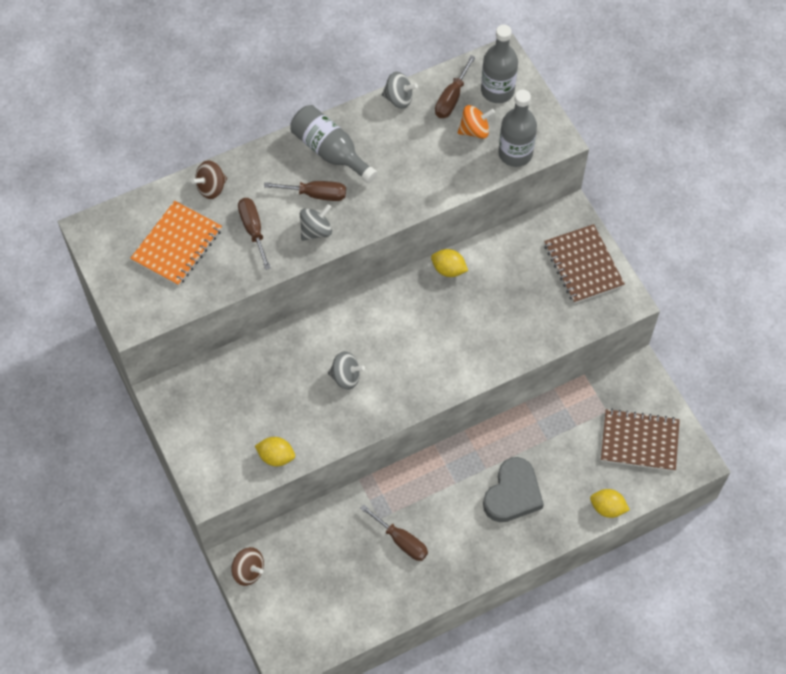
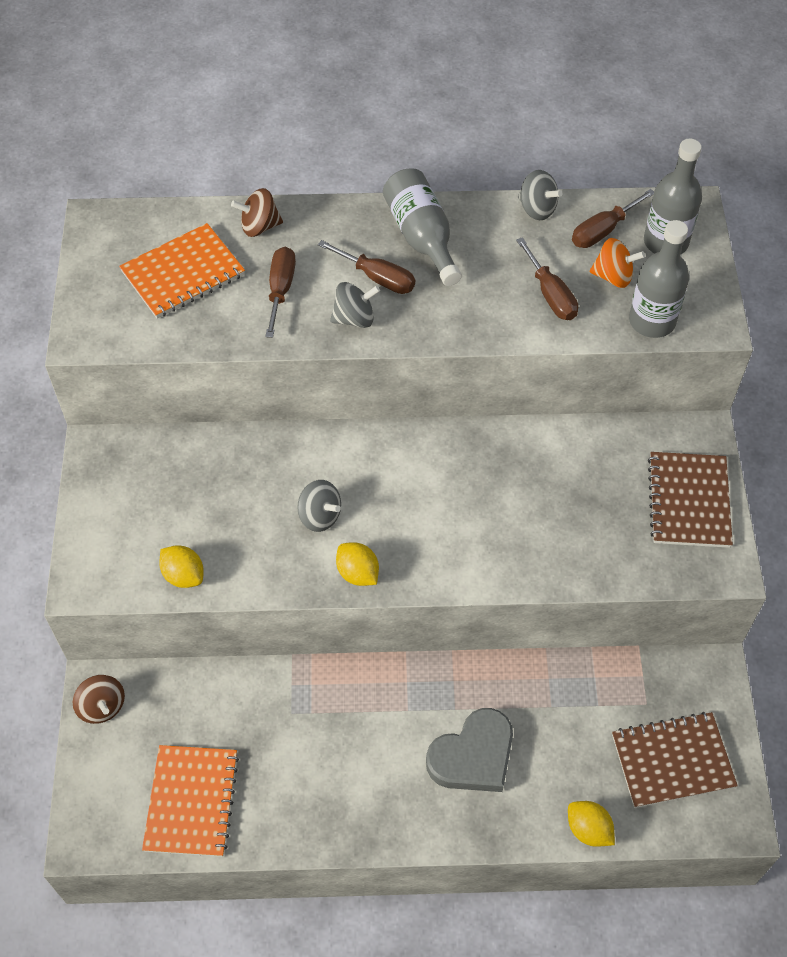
camera: 25 degrees right, 5 degrees down
brown screwdriver [360,505,428,561] -> brown screwdriver moved to [516,237,578,320]
yellow lemon [431,249,468,277] -> yellow lemon moved to [336,542,379,586]
brown notebook [601,409,680,471] -> brown notebook turned 45 degrees counterclockwise [612,712,738,808]
none -> orange notebook [142,745,239,857]

